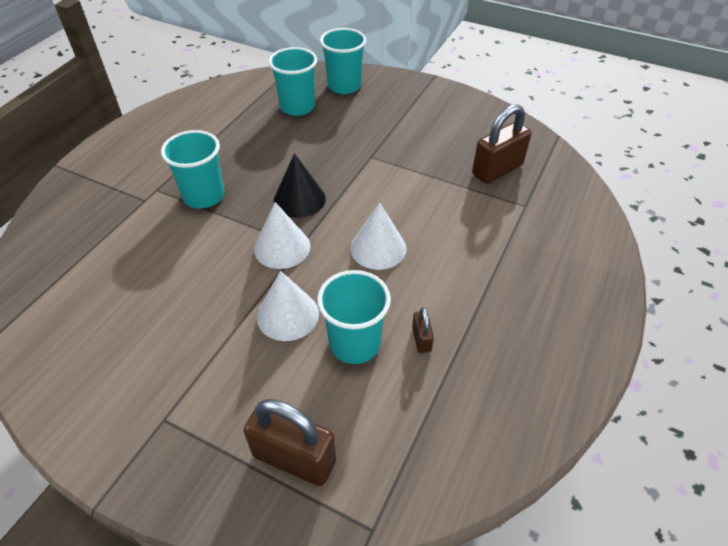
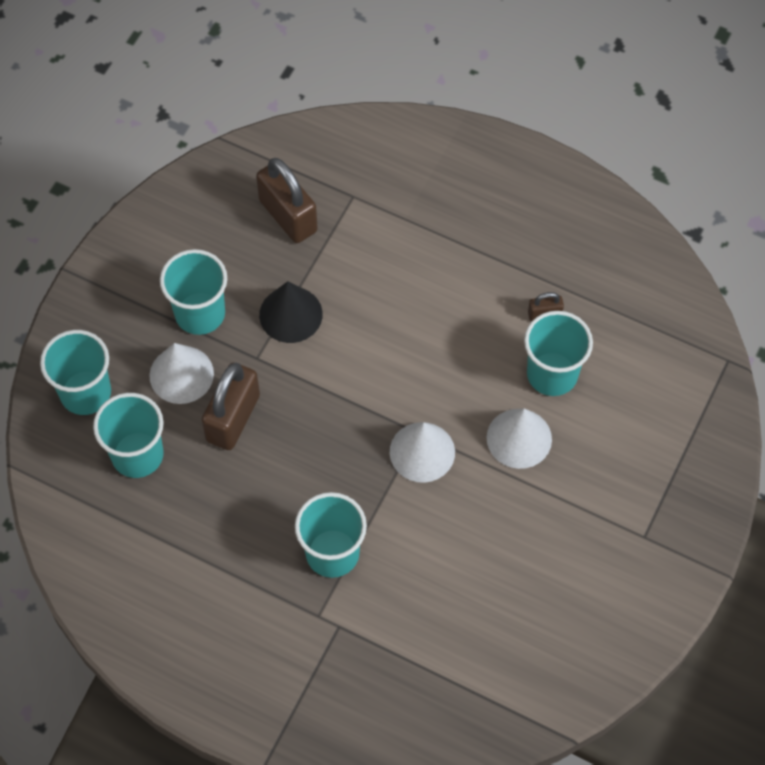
camera: 90 degrees left, 15 degrees up
brown padlock [244,399,336,486] -> brown padlock moved to [202,362,260,450]
black cone [273,153,326,218] -> black cone moved to [259,281,323,343]
white cone [350,203,407,270] -> white cone moved to [149,343,214,404]
none -> turquoise cup [160,249,227,335]

